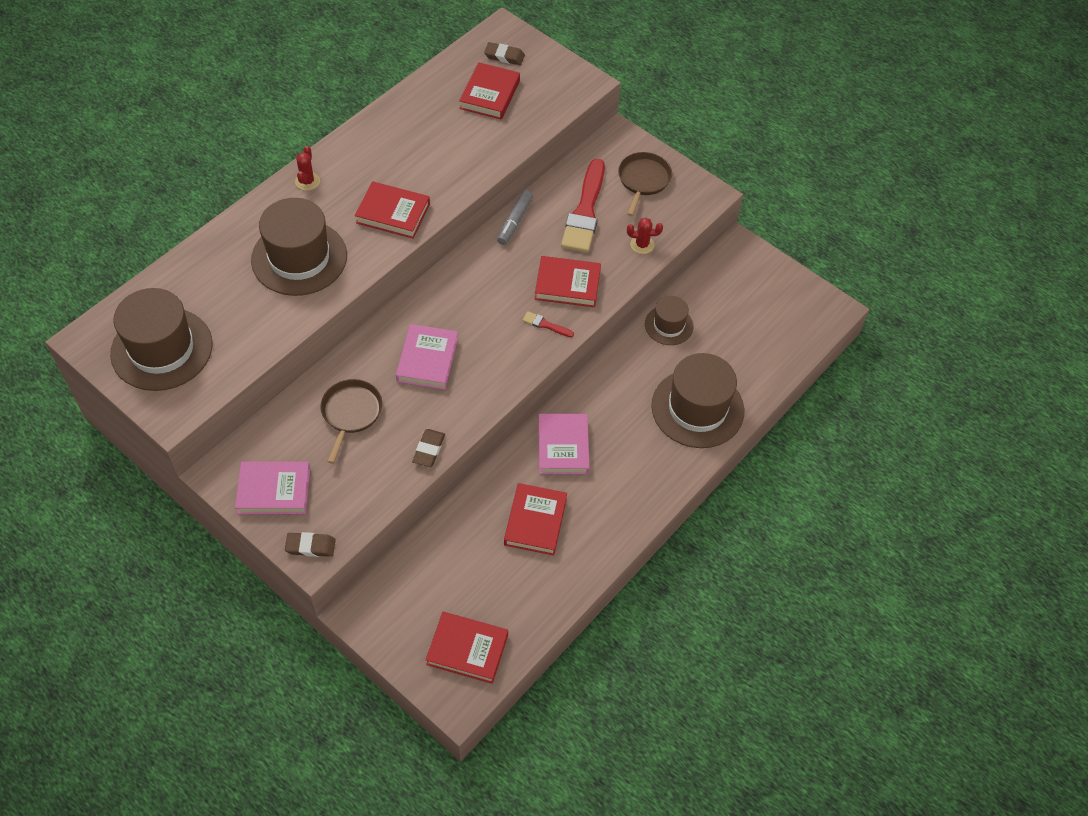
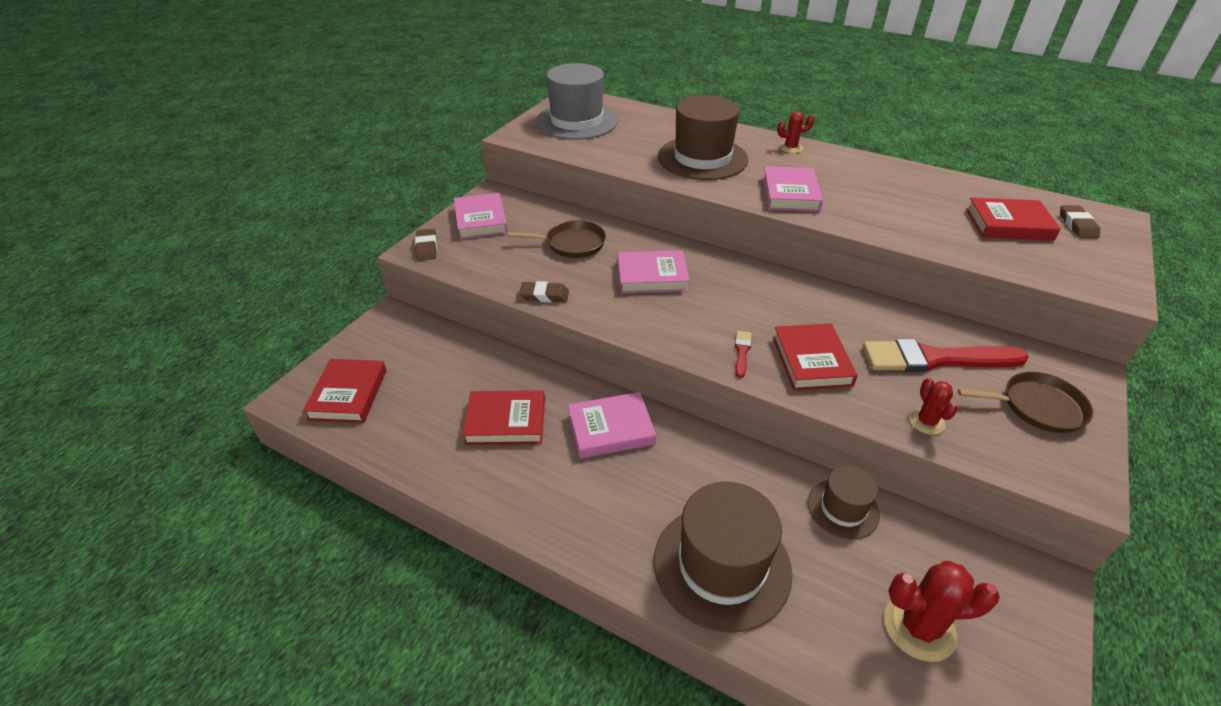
camera: 80 degrees right, 15 degrees down
brown hat [110,288,213,391] -> grey hat [536,63,618,140]
red book [355,181,430,239] -> pink book [763,166,823,212]
grey marker [497,190,533,245] -> none
none -> red cactus [884,561,1000,662]

